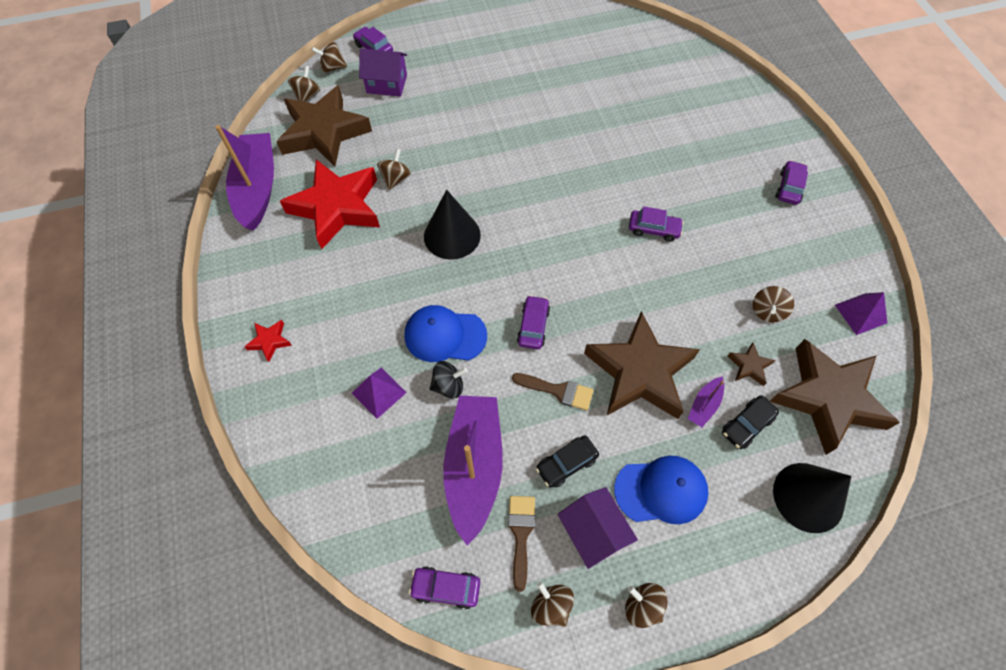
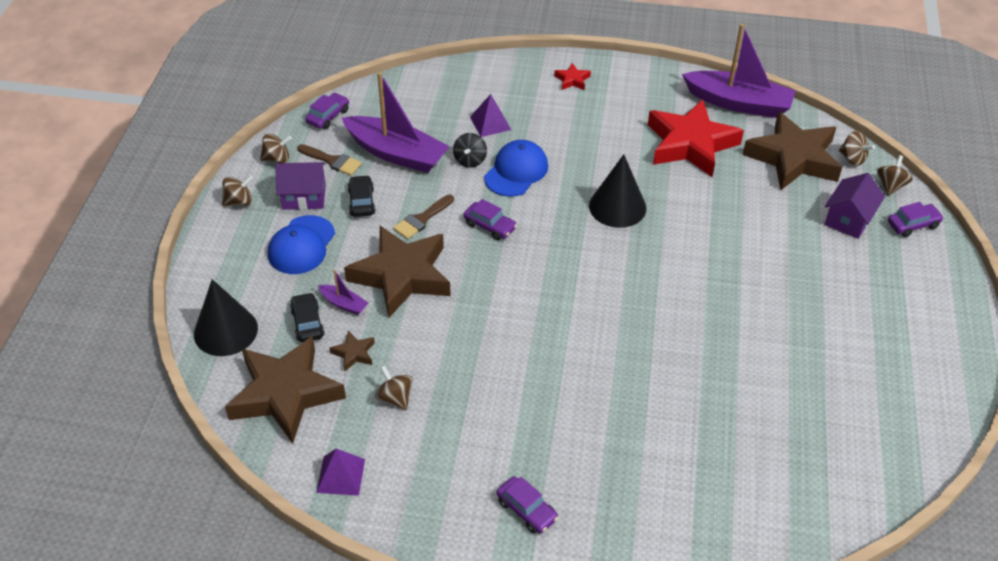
camera: 115 degrees right, 15 degrees down
brown spinning top [377,149,411,190] -> none
purple car [629,206,684,242] -> none
purple boat [688,377,724,427] -> purple boat turned 150 degrees clockwise [318,270,368,315]

